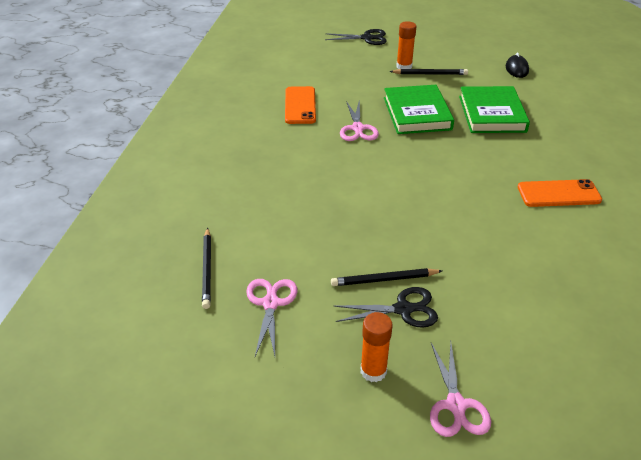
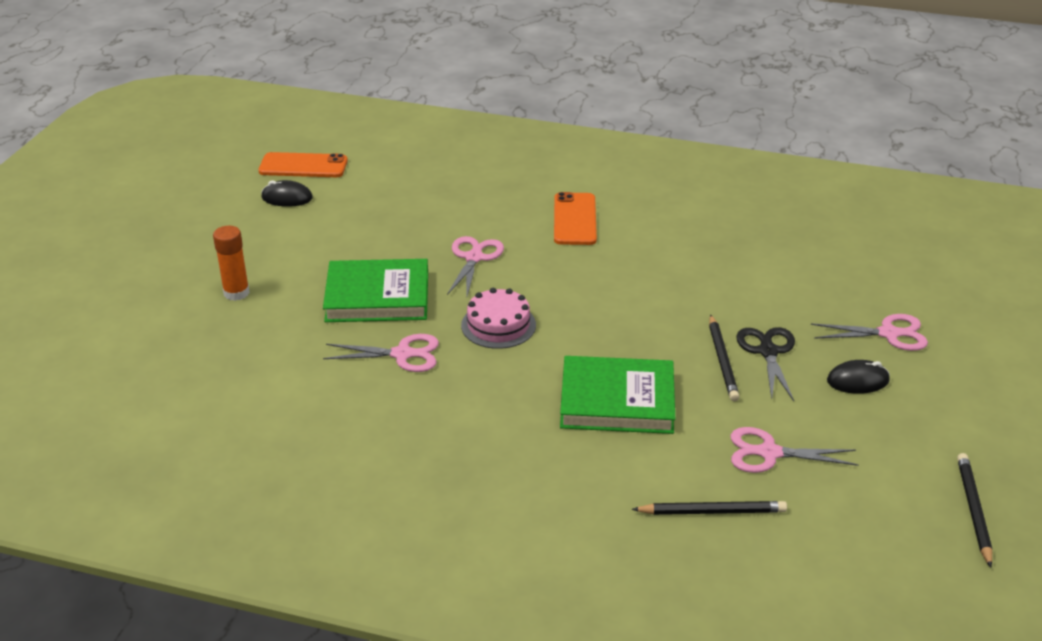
camera: 85 degrees left, 5 degrees down
orange phone [285,86,316,124] -> orange phone moved to [258,152,348,177]
black scissors [325,29,387,45] -> none
orange glue stick [361,312,393,382] -> black mouse [827,360,890,394]
black pencil [389,69,468,75] -> black pencil moved to [957,453,992,568]
green book [459,86,530,133] -> green book moved to [560,356,675,434]
none -> pink scissors [447,236,504,296]
none -> pink cake [461,288,536,349]

